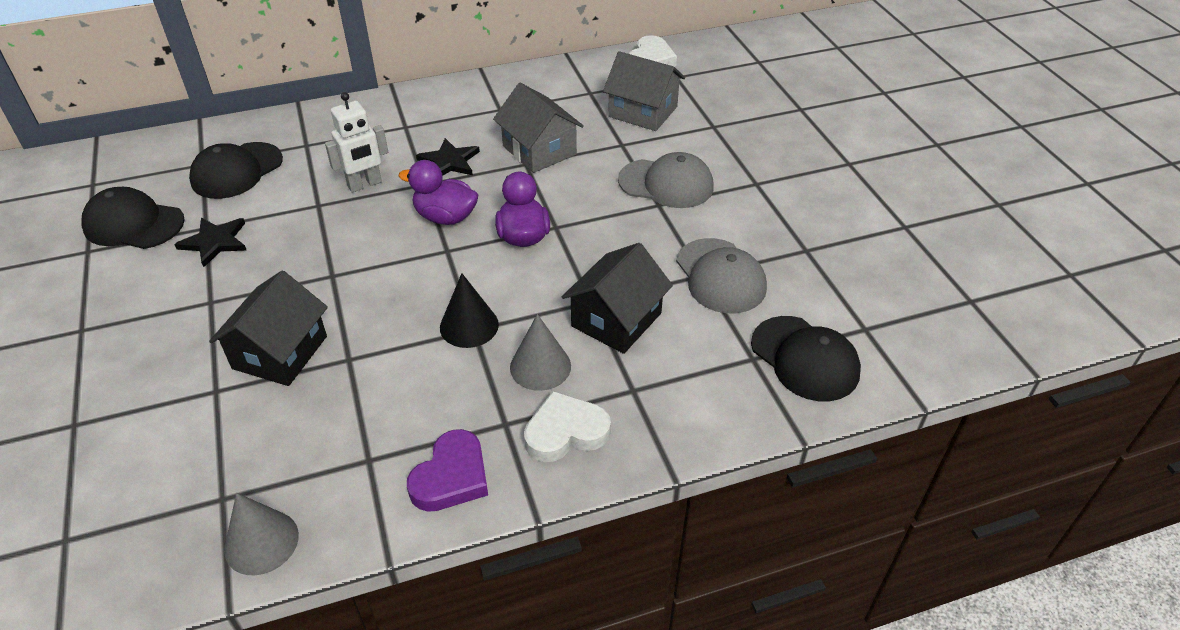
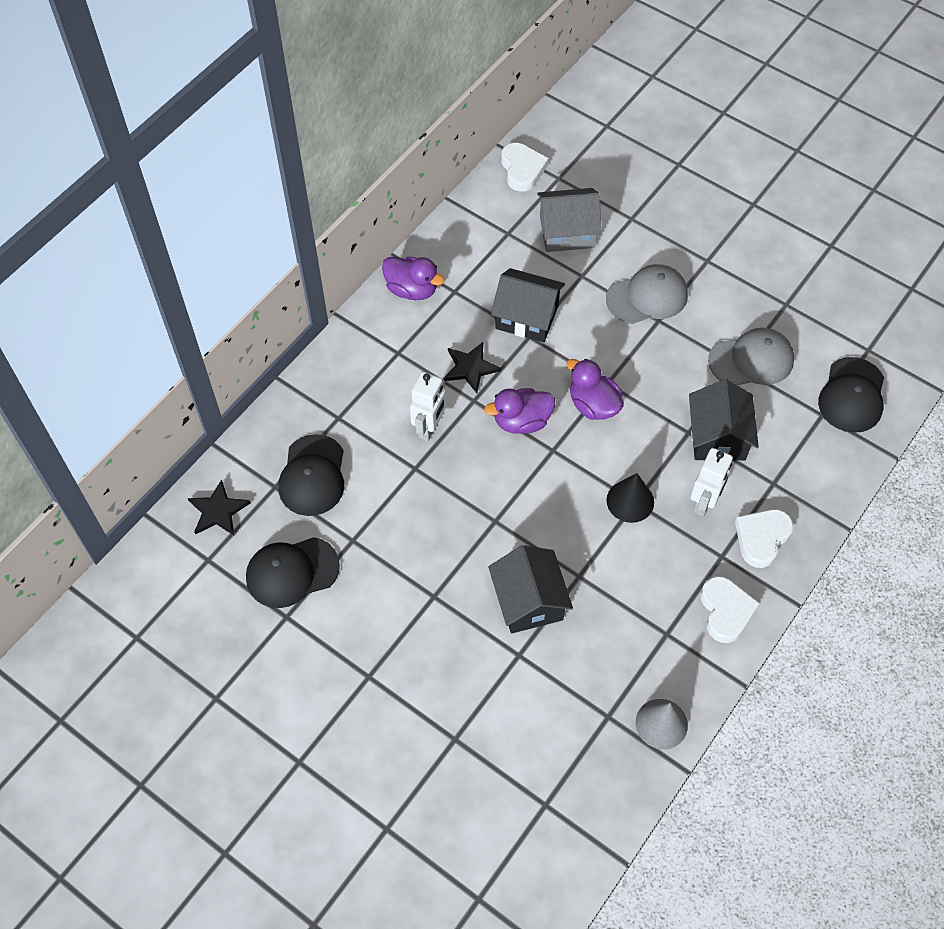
camera: 35 degrees left, 15 degrees up
black star [174,218,247,267] -> black star moved to [188,479,251,535]
purple heart [407,429,488,512] -> white heart [701,576,760,643]
grey house [493,83,584,173] -> black house [491,268,565,342]
grey cone [510,314,571,391] -> white robot [690,448,733,516]
grey cap [676,238,767,313] -> grey cap turned 45 degrees counterclockwise [708,328,794,385]
black cap [751,316,861,401] -> black cap turned 90 degrees clockwise [818,357,884,433]
none -> purple duck [382,257,445,300]

